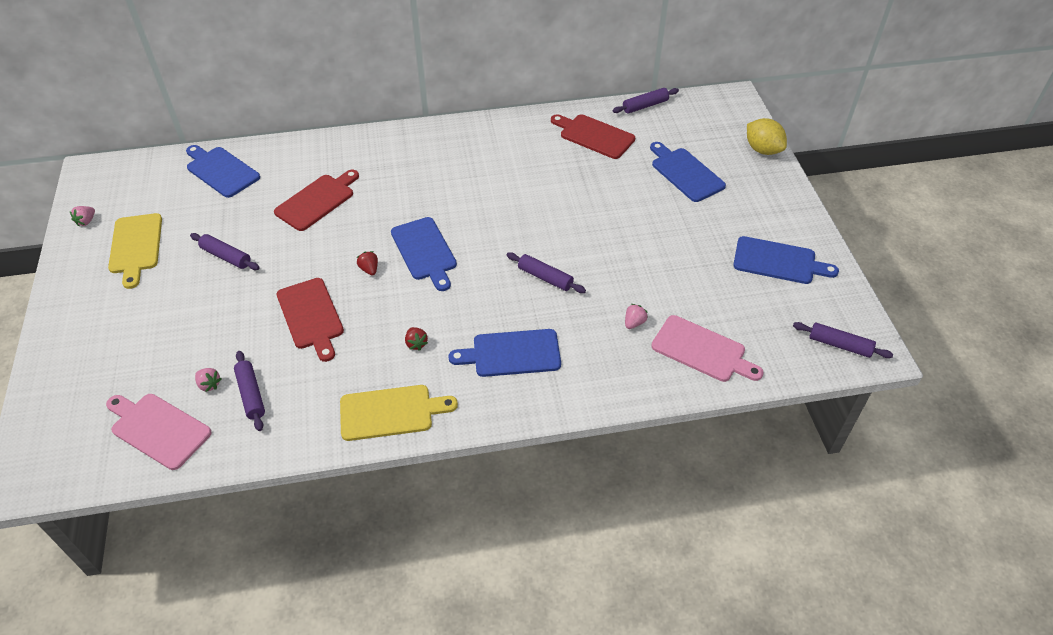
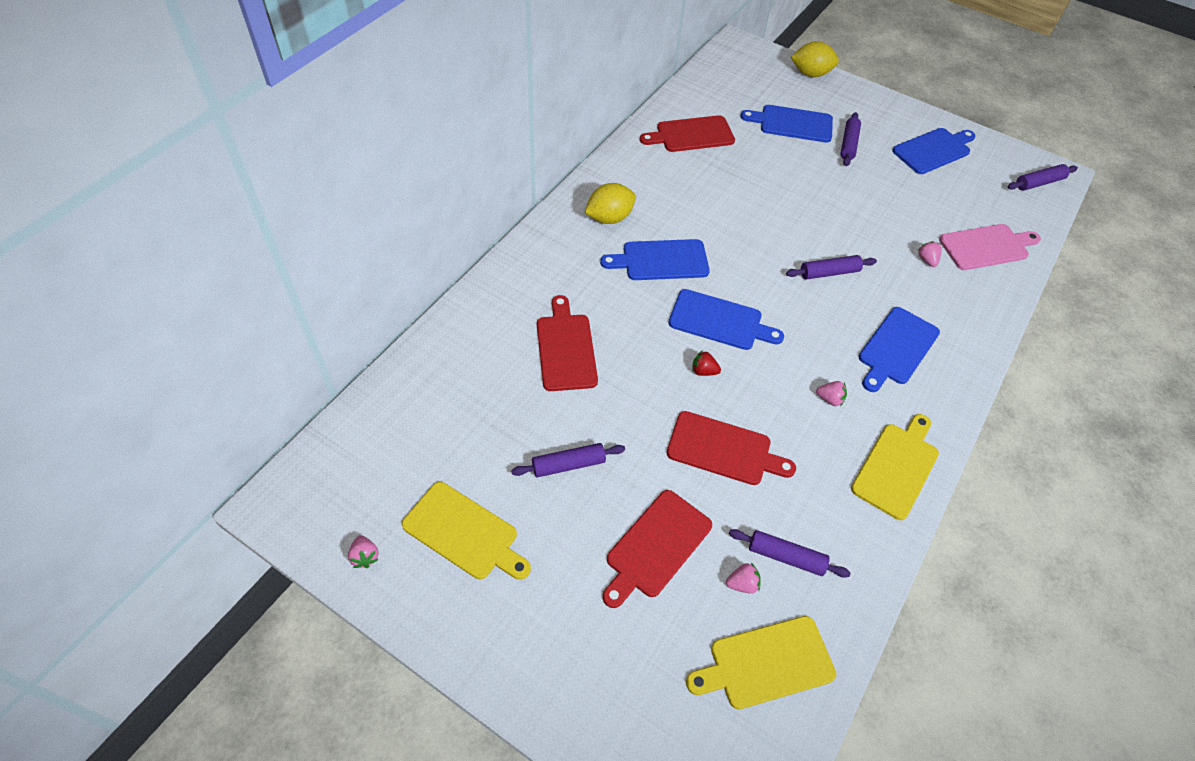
camera: 50 degrees left, 5 degrees up
pink cutting board [106,394,212,470] -> yellow cutting board [686,616,836,709]
blue cutting board [186,145,260,198] -> blue cutting board moved to [600,239,710,280]
red strawberry [405,327,428,351] -> pink strawberry [816,381,847,407]
purple rolling pin [612,88,679,113] -> purple rolling pin moved to [841,112,861,166]
none -> yellow lemon [584,183,636,224]
none -> red cutting board [602,490,712,608]

